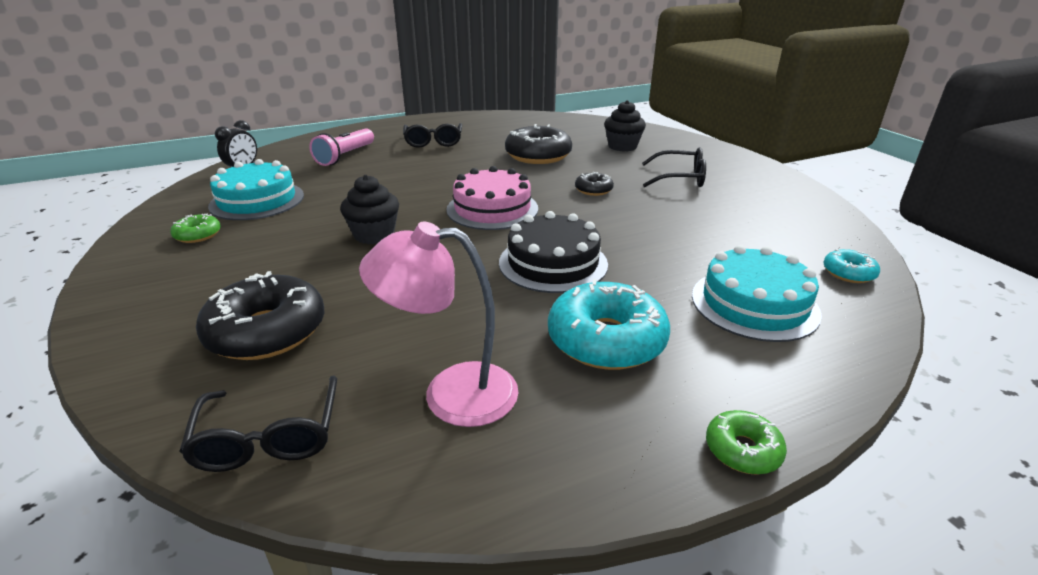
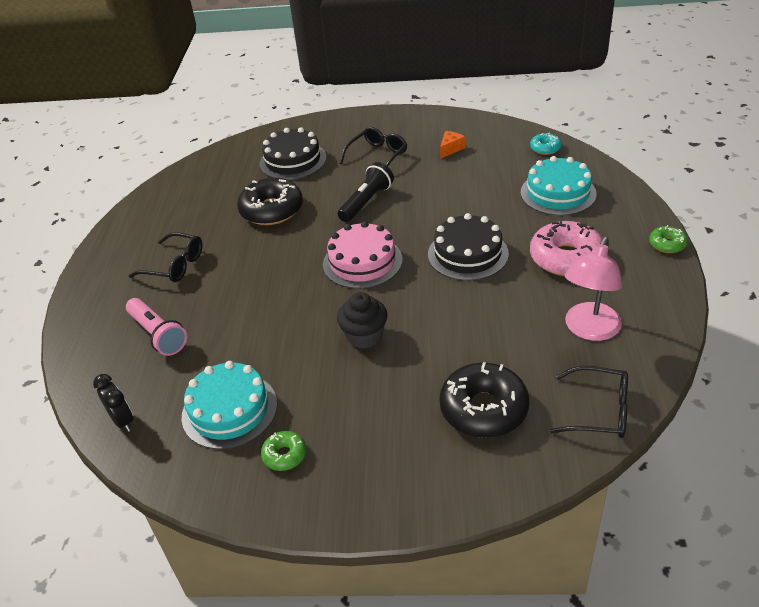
camera: 60 degrees left, 10 degrees up
turquoise donut [548,279,670,370] -> pink donut [530,221,602,276]
black donut [575,172,614,196] -> black flashlight [338,162,394,222]
black cupcake [604,100,646,152] -> black cake [260,127,327,180]
none -> orange cheese [440,131,465,159]

